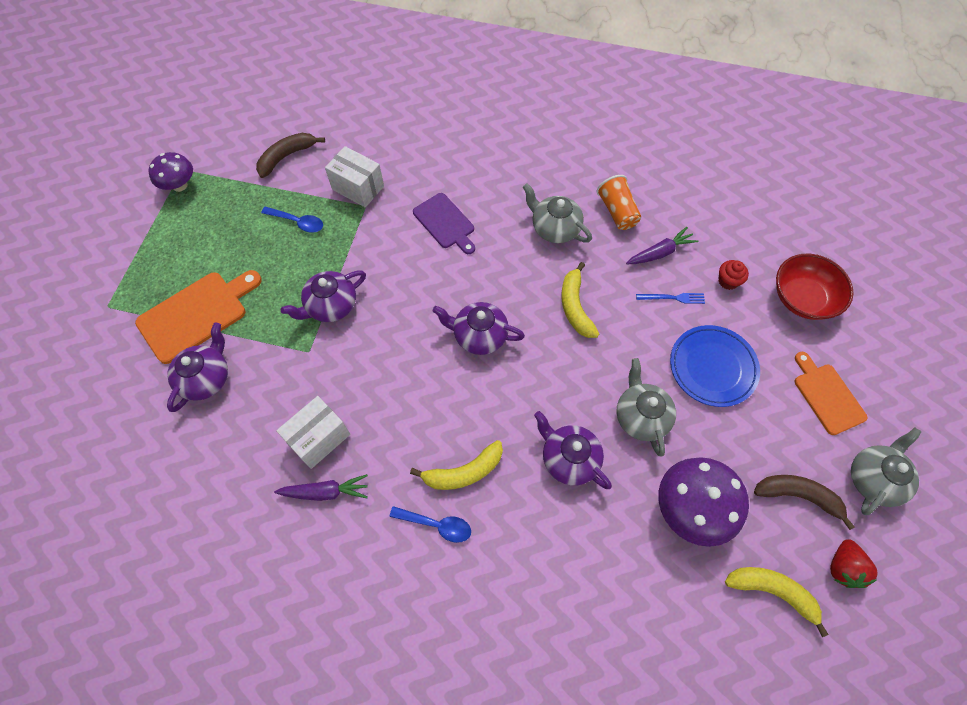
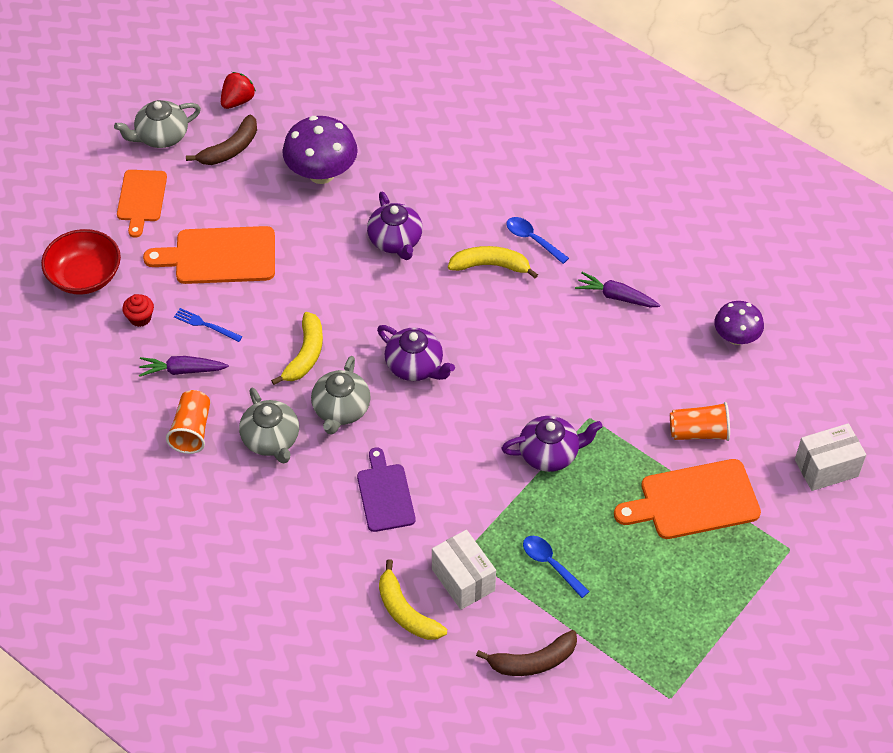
camera: 155 degrees left, 10 degrees down
purple mushroom [148,152,193,192] -> purple mushroom moved to [714,301,764,345]
purple teapot [167,323,228,412] -> orange cup [670,402,730,441]
white box [276,396,350,469] -> white box moved to [795,423,866,491]
grey teapot [617,358,676,456] -> grey teapot moved to [311,356,371,435]
blue plate [670,325,760,407] -> orange cutting board [143,226,275,284]
yellow banana [725,567,828,637] -> yellow banana moved to [379,559,447,640]
brown banana [754,475,855,530] -> brown banana turned 90 degrees counterclockwise [186,114,257,165]

